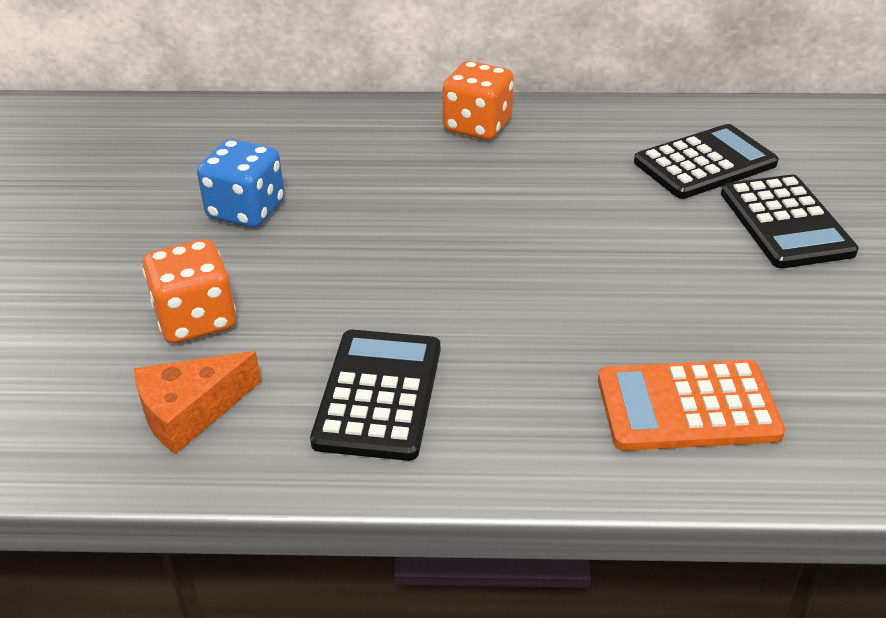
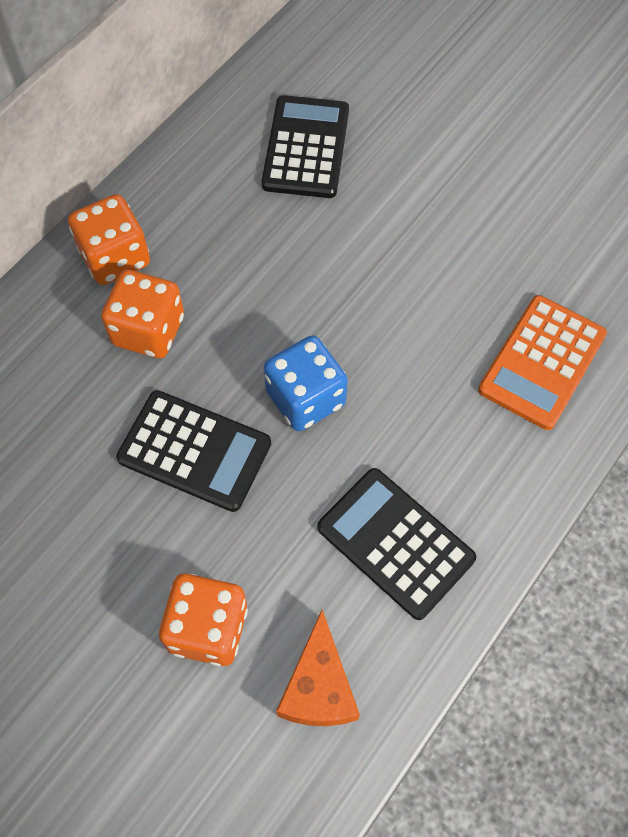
camera: 55 degrees left, 25 degrees up
blue dice [197,139,285,228] -> blue dice moved to [263,335,348,431]
black calculator [721,175,859,268] -> black calculator moved to [116,390,271,512]
none -> orange dice [101,270,184,358]

